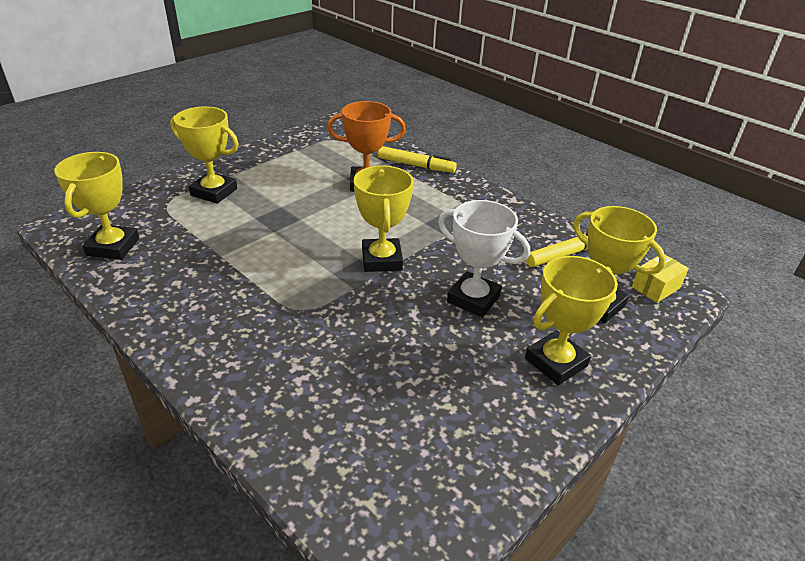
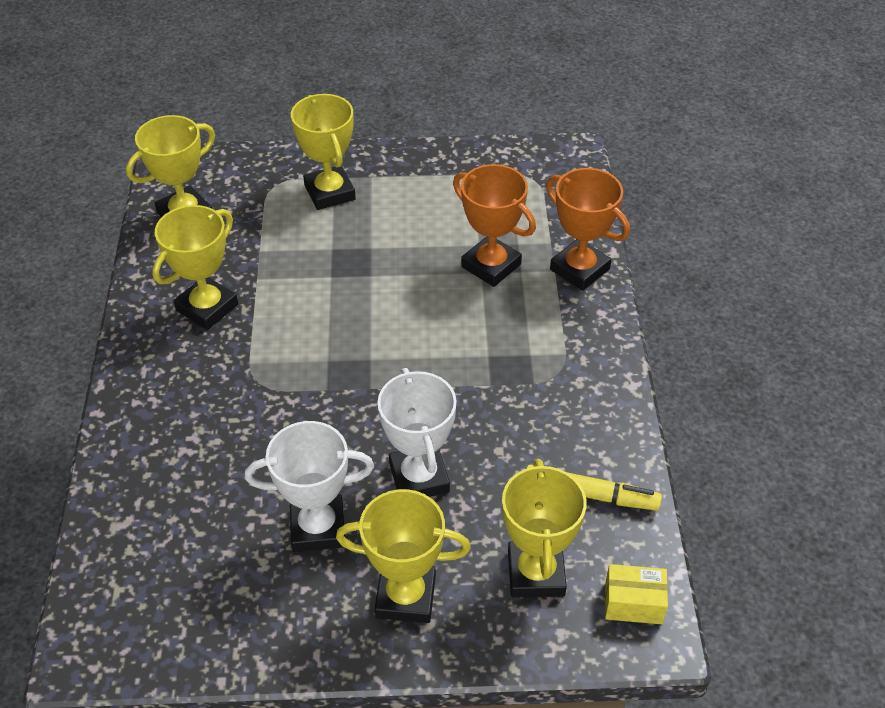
camera: 45 degrees right, 10 degrees up
yellow trophy [354,165,413,272] -> yellow trophy moved to [152,205,238,330]
yellow marker [378,146,457,173] -> orange trophy [546,168,630,291]
none -> white trophy [245,421,374,552]

